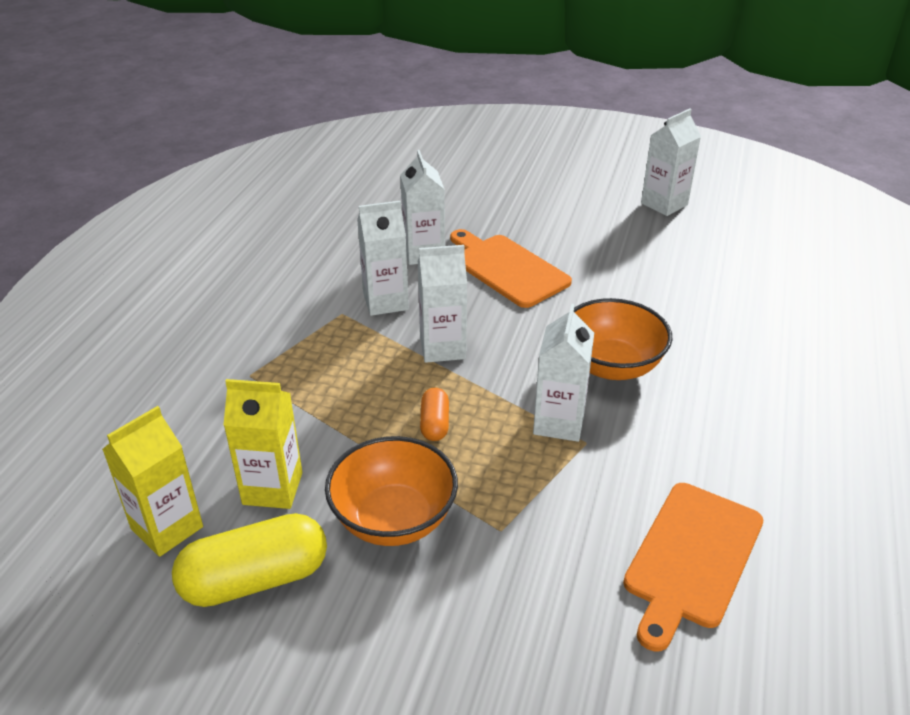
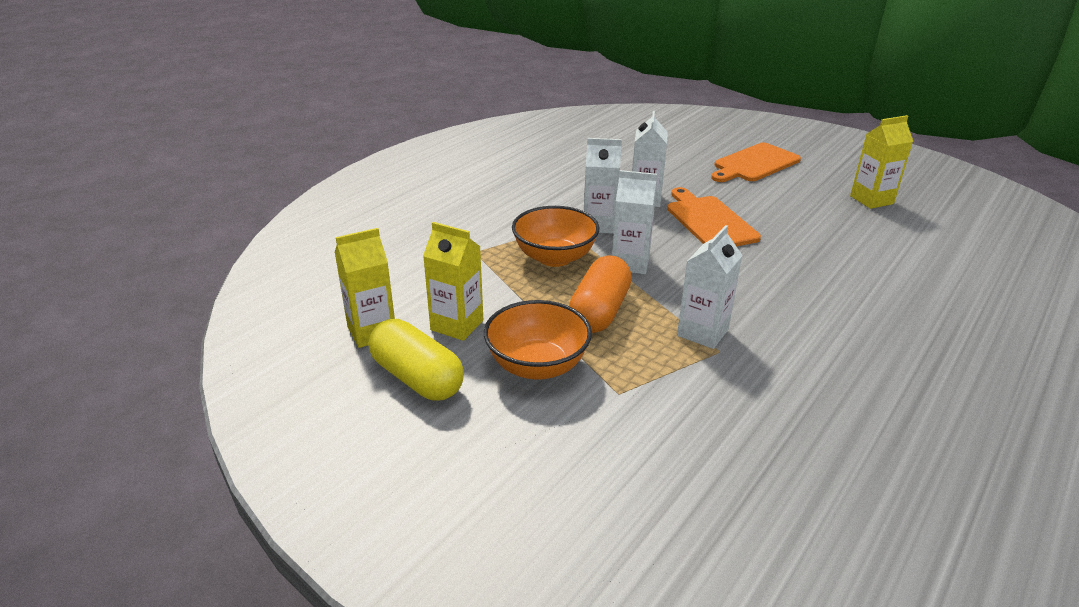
camera: 20 degrees right, 5 degrees down
yellow capsule [172,513,327,607] -> yellow capsule turned 45 degrees clockwise [369,319,464,401]
orange capsule [420,388,449,441] -> orange capsule [569,255,632,333], size x1.96
orange bowl [569,298,672,380] -> orange bowl moved to [512,206,600,267]
orange cutting board [623,483,763,652] -> orange cutting board moved to [711,143,801,182]
white carton [641,109,701,216] -> yellow carton [850,115,913,209]

